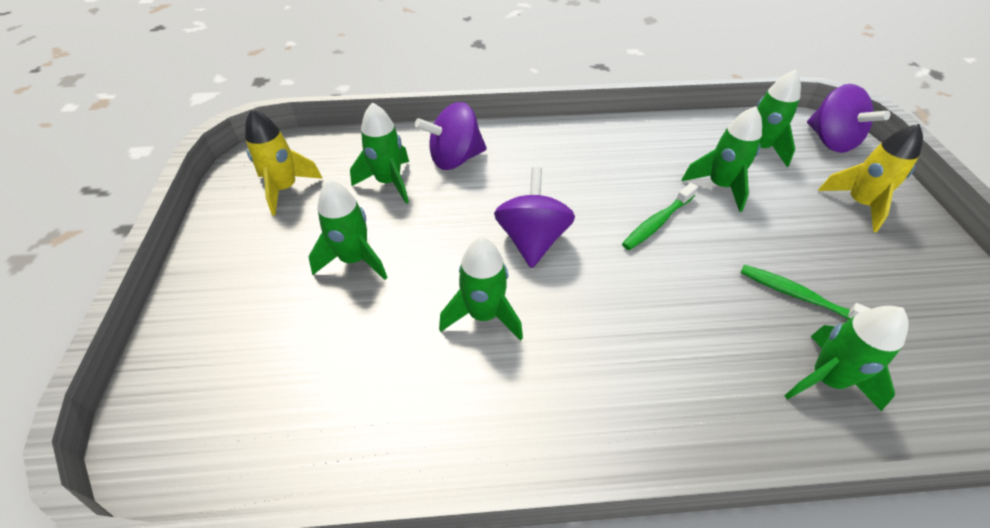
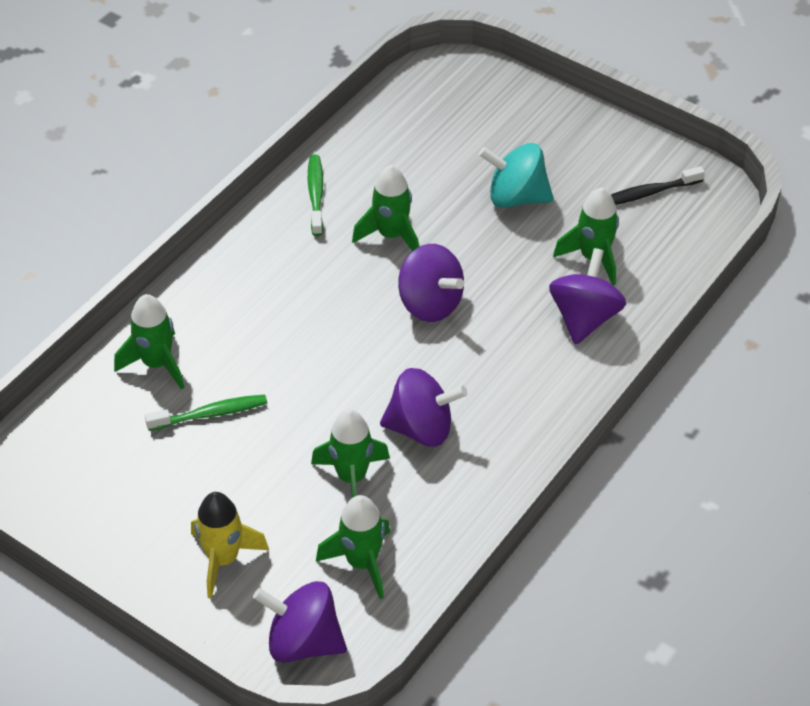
camera: 130 degrees right, 0 degrees up
yellow rocket [245,109,323,216] -> black toothbrush [611,166,705,205]
green rocket [308,180,388,280] -> turquoise spinning top [479,143,554,208]
green toothbrush [622,183,698,250] -> green toothbrush moved to [308,154,323,236]
none -> purple spinning top [380,368,467,446]

